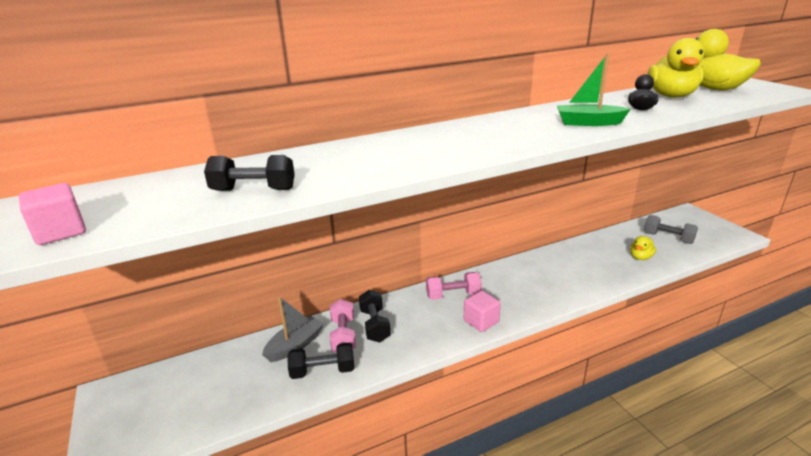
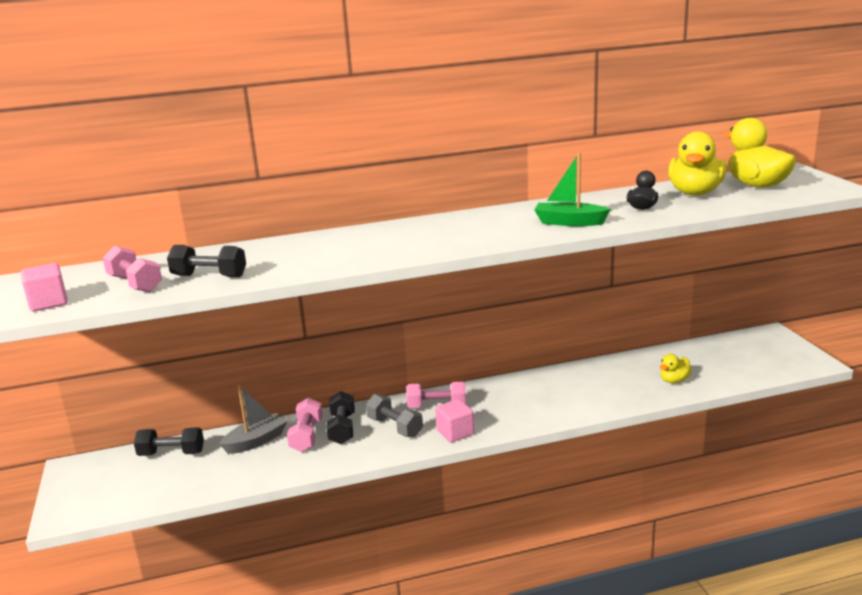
camera: 10 degrees right, 5 degrees down
black dumbbell [287,343,355,379] -> black dumbbell moved to [134,427,204,456]
grey dumbbell [644,215,698,244] -> grey dumbbell moved to [366,394,423,437]
none -> pink dumbbell [102,246,162,292]

